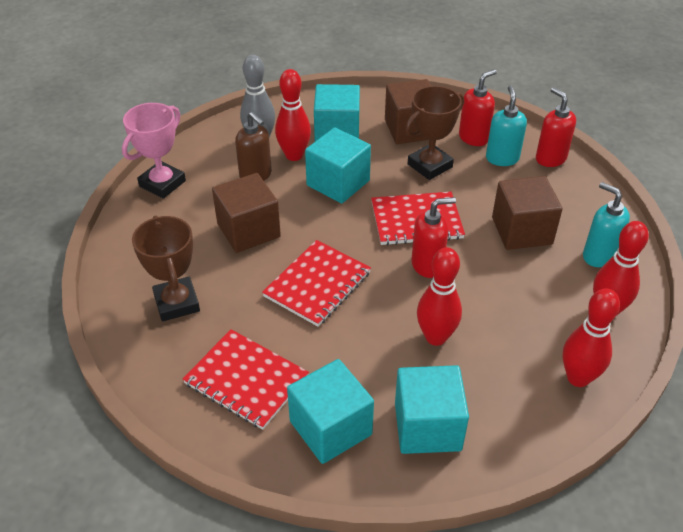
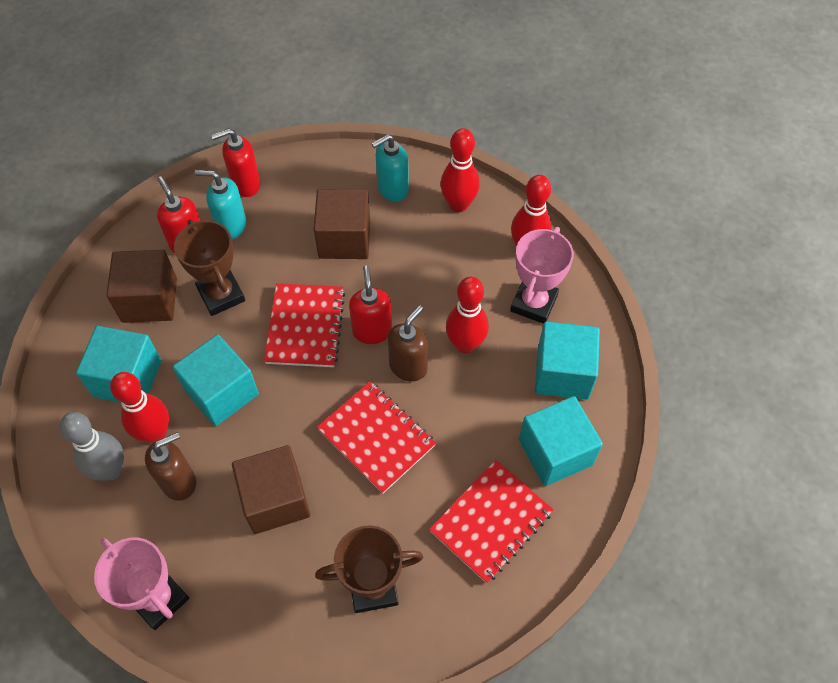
camera: 80 degrees left, 15 degrees up
none -> brown soap dispenser [388,305,428,382]
none -> pink trophy [510,227,574,324]

